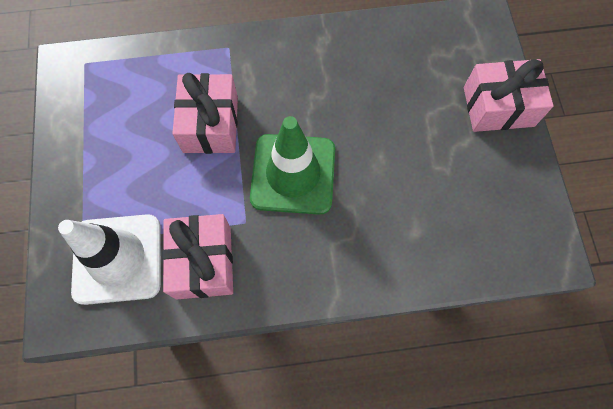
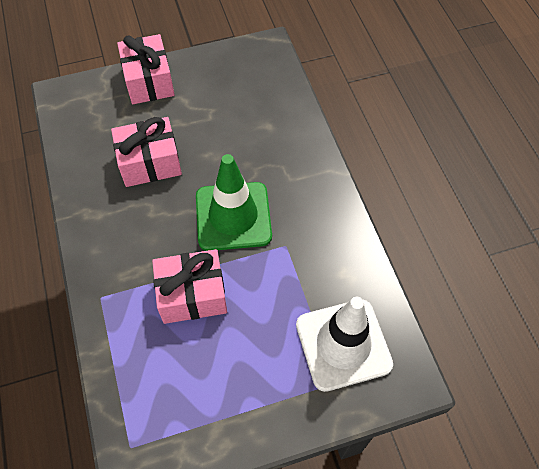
camera: 100 degrees left, 10 degrees down
pink gift [162,214,233,299] -> pink gift moved to [111,117,182,187]

